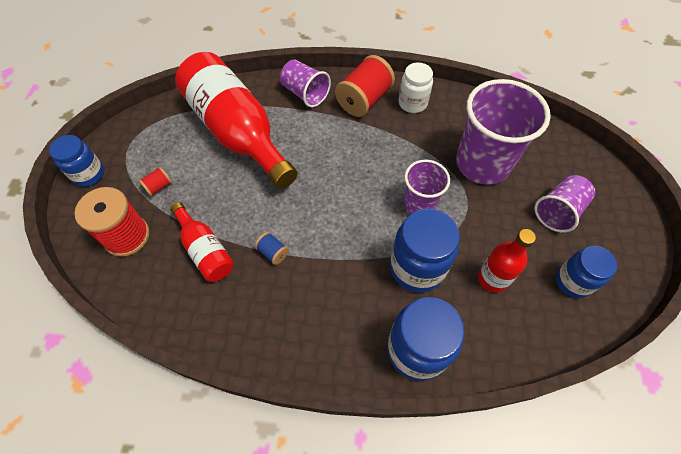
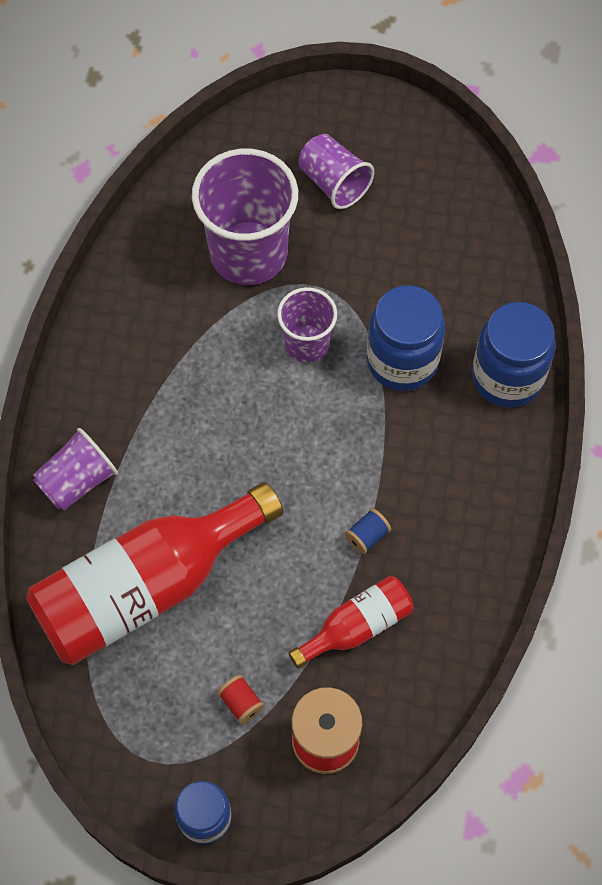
camera: 85 degrees left, 5 degrees up
red spool [335,55,395,117] -> none
white jar [399,62,433,113] -> none
red bottle [478,229,536,293] -> none
blue jar [556,246,617,298] -> none

